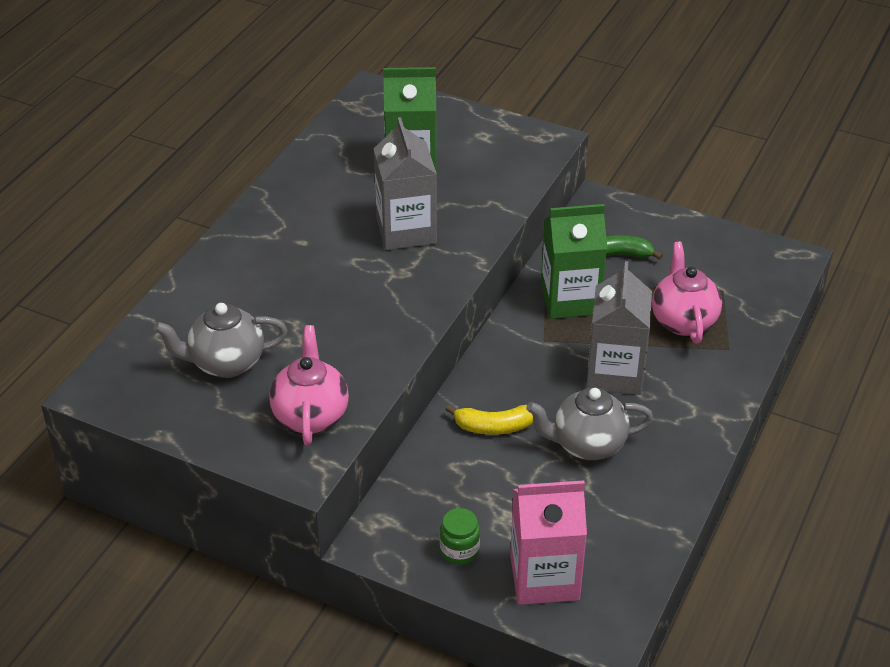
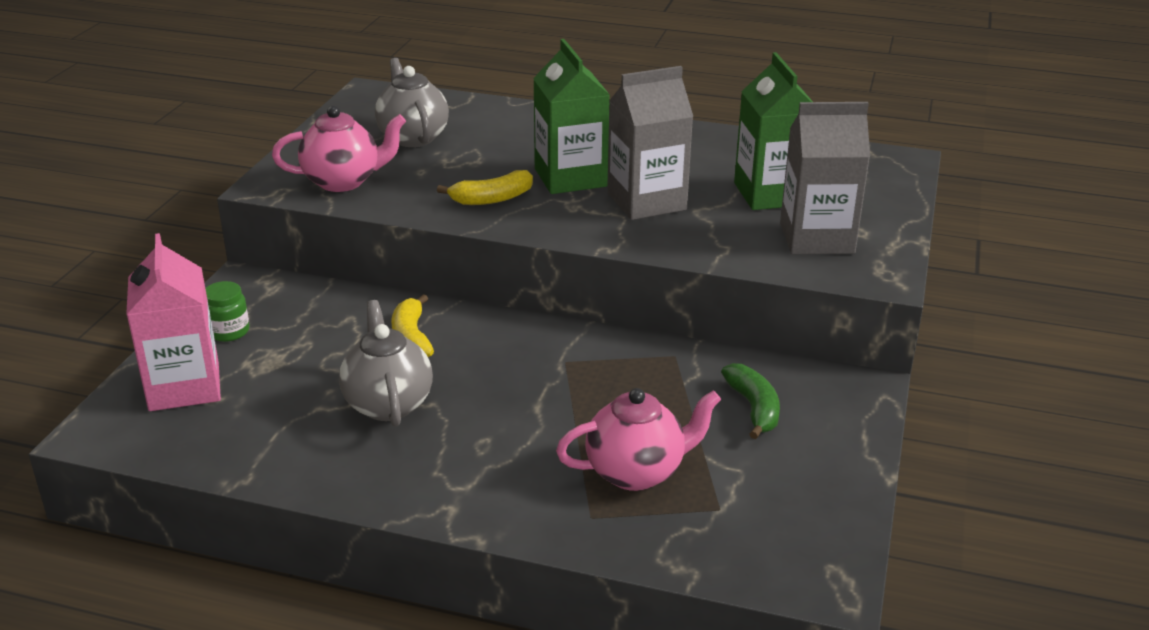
camera: 80 degrees right, 10 degrees down
green carton [541,204,607,319] -> green carton moved to [533,39,610,194]
grey carton [586,261,652,395] -> grey carton moved to [780,102,870,254]
none -> yellow banana [437,170,533,205]

